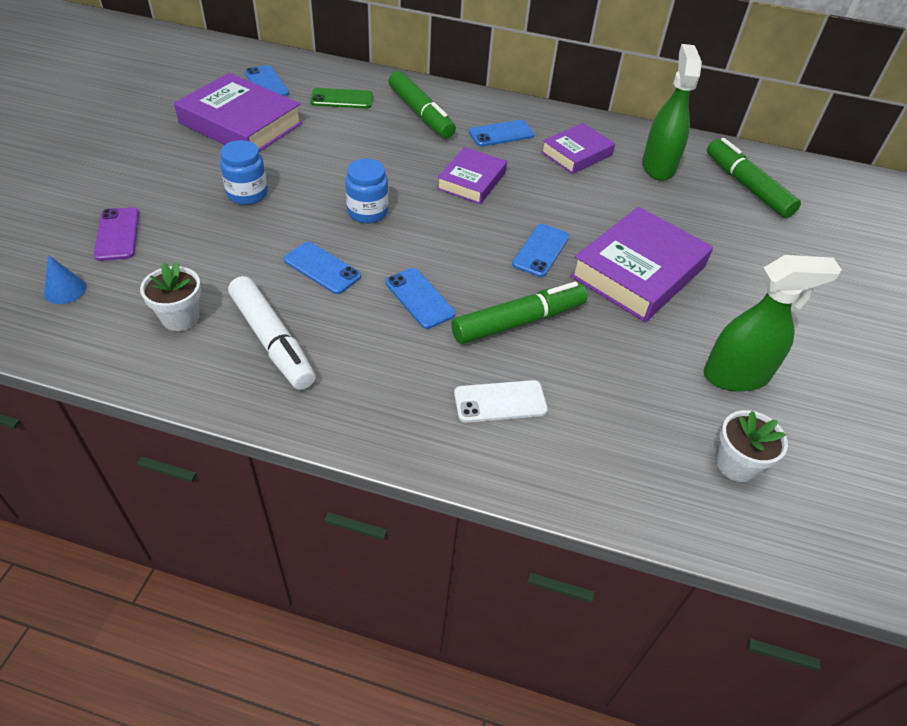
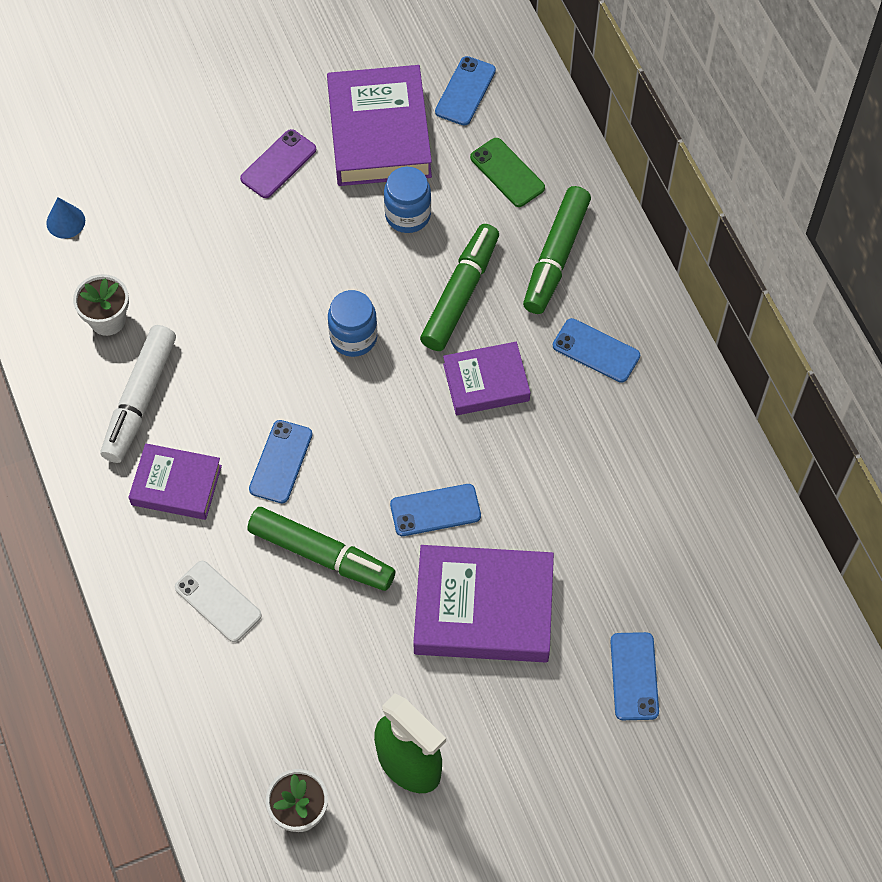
camera: 55 degrees right, 15 degrees up
purple phone [94,207,139,261] -> purple phone moved to [240,129,316,198]
blue jar [220,140,268,205] -> blue jar moved to [384,167,431,233]
blue phone [284,242,361,294] -> blue phone moved to [610,632,659,720]
purple book [541,123,615,174] -> purple book moved to [128,443,222,520]
green spray bottle [642,44,702,181] -> none
green marker [707,138,801,218] -> green marker moved to [420,224,499,351]

